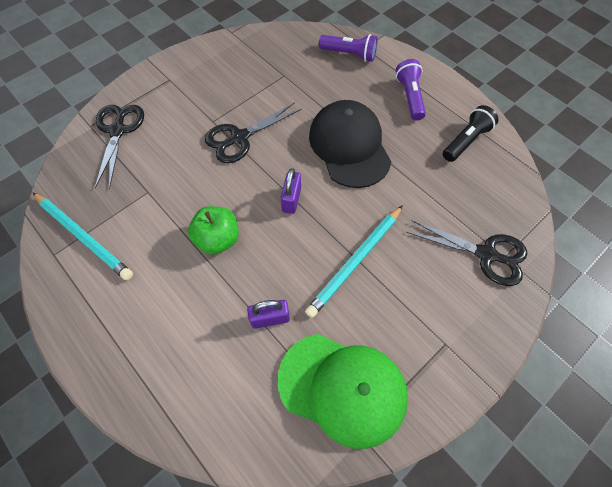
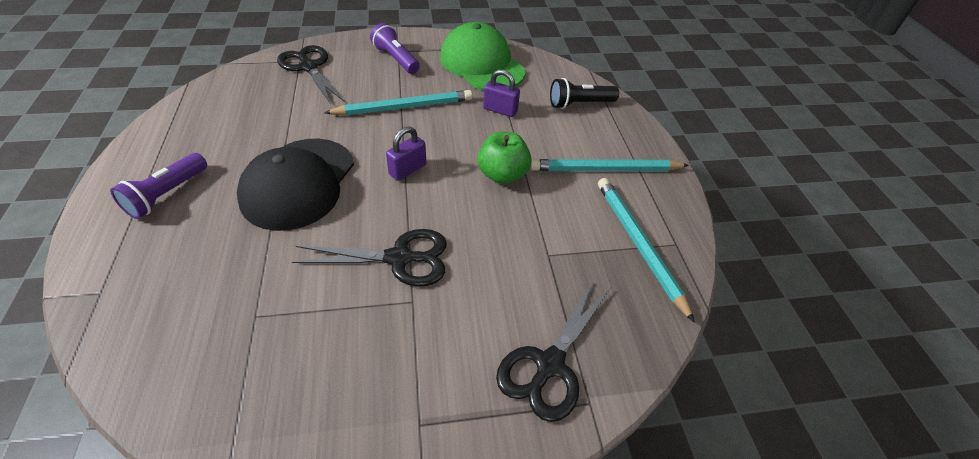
camera: 150 degrees left, 15 degrees down
purple flashlight [319,34,378,62] -> purple flashlight moved to [370,23,420,74]
black flashlight [443,105,498,162] -> black flashlight moved to [550,78,619,109]
none -> turquoise pencil [530,159,689,171]

